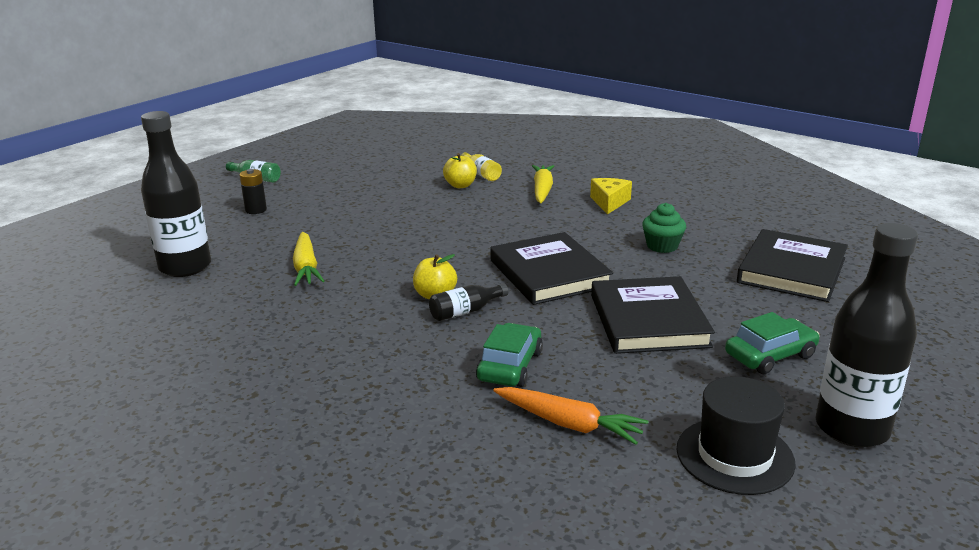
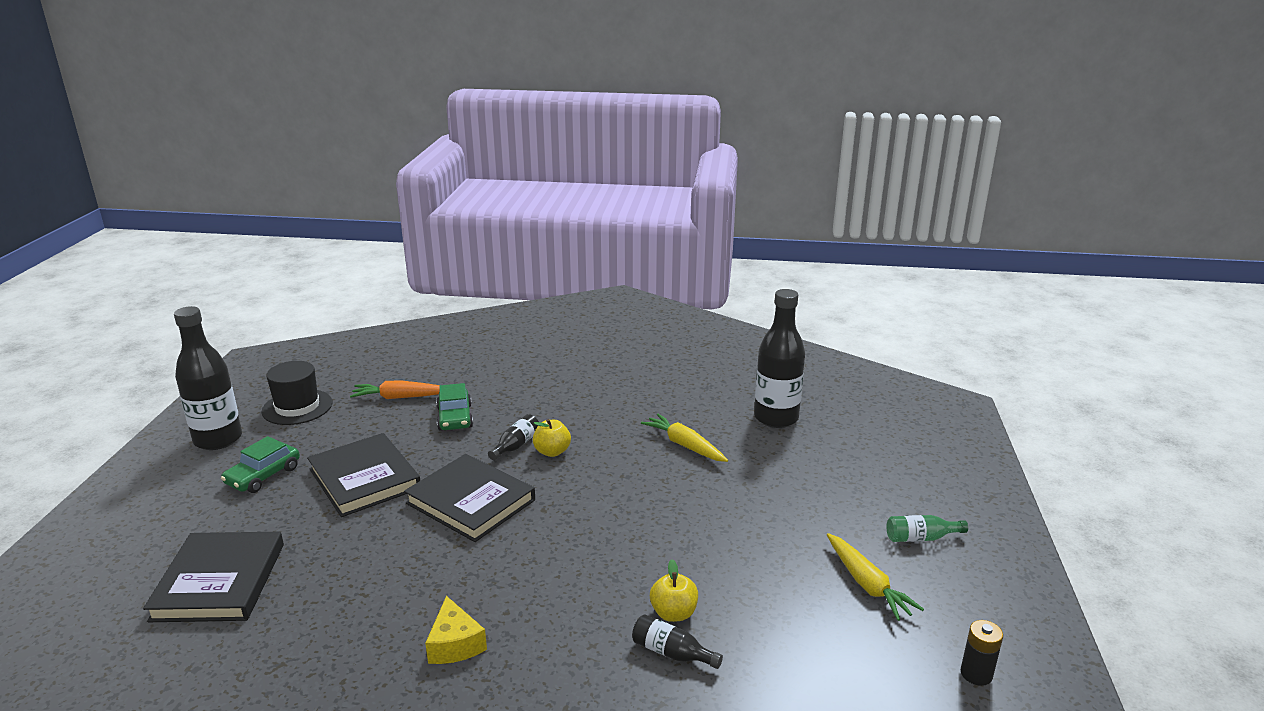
camera: 150 degrees right, 0 degrees up
black battery [240,169,267,214] -> black battery moved to [961,620,1003,686]
yellow bottle [461,152,502,181] -> black bottle [632,614,723,669]
yellow carrot [532,165,554,203] -> yellow carrot moved to [827,533,924,621]
green cupcake [642,203,686,253] -> none

